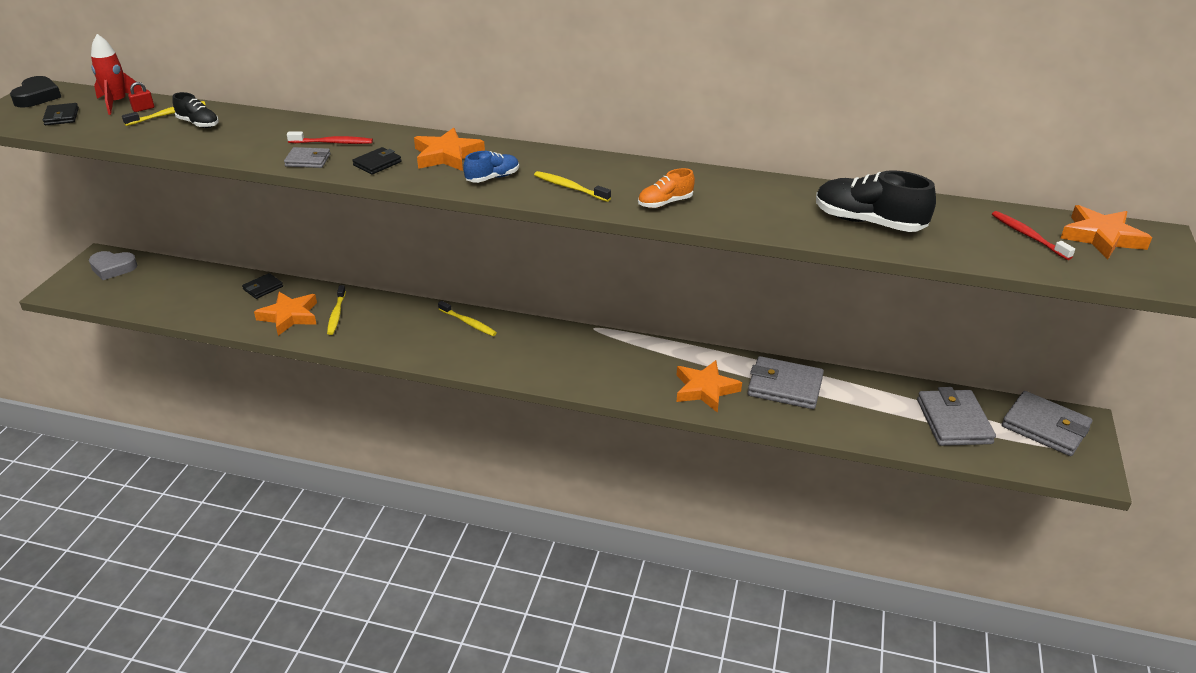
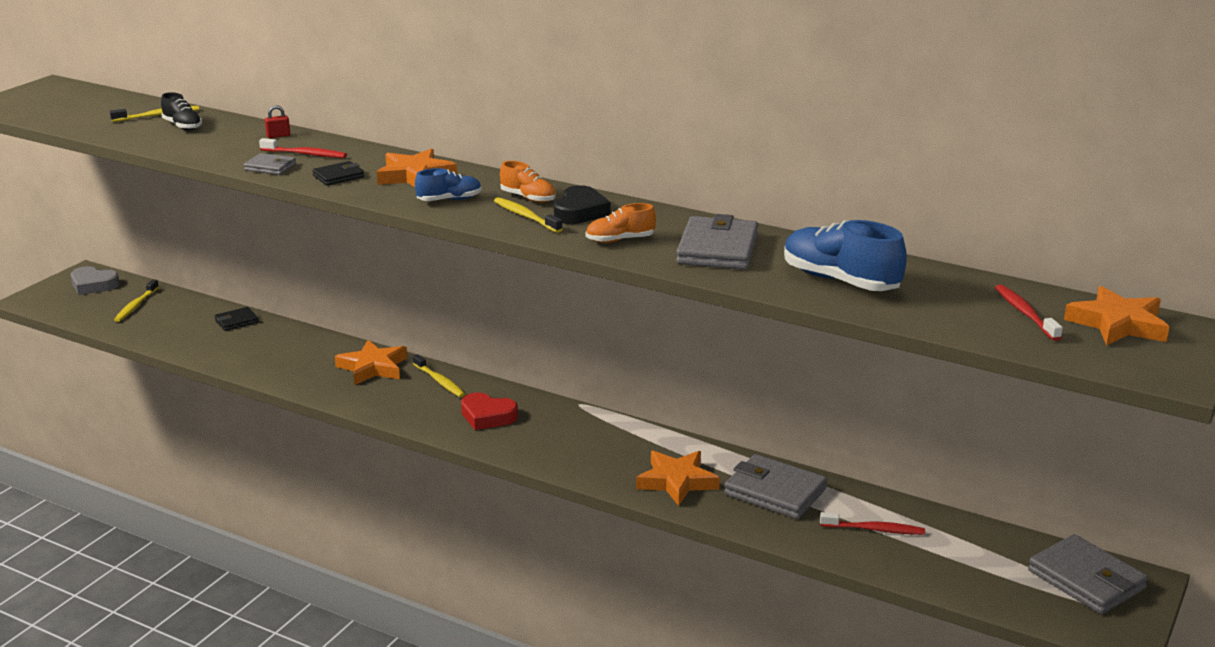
camera: 15 degrees right, 10 degrees down
black heart [10,76,61,108] -> black heart moved to [554,185,611,224]
black wallet [43,103,79,125] -> none
red rocket [91,34,143,115] -> none
red padlock [128,82,154,112] -> red padlock moved to [265,105,290,138]
orange star [254,292,317,336] -> orange star moved to [335,340,407,385]
yellow toothbrush [327,285,346,335] -> yellow toothbrush moved to [114,279,159,322]
black shoe [816,170,936,232] -> blue shoe [784,220,907,291]
grey wallet [917,387,996,446] -> grey wallet moved to [676,214,758,270]
none -> red heart [461,392,518,430]
none -> orange shoe [500,161,556,203]
none -> red toothbrush [820,512,925,535]

